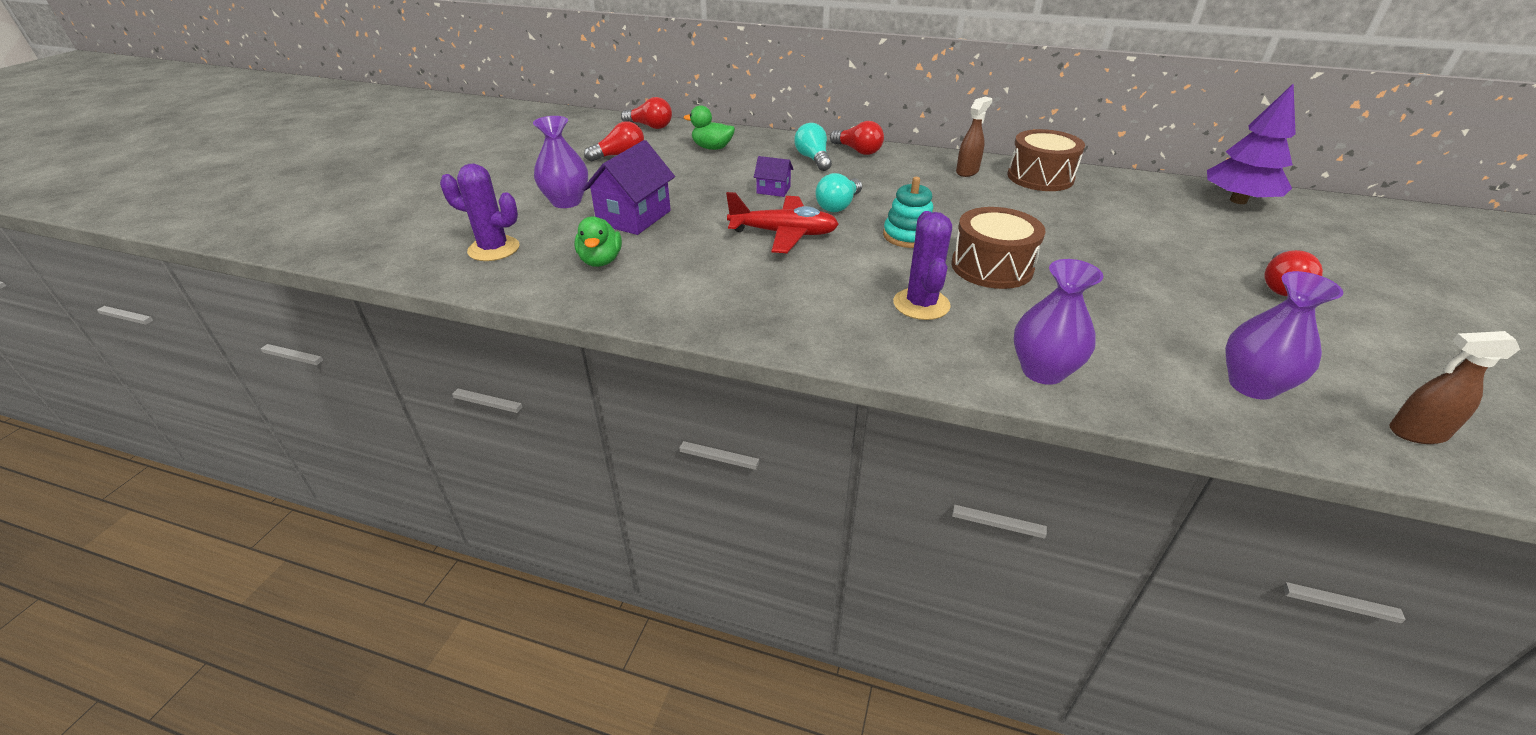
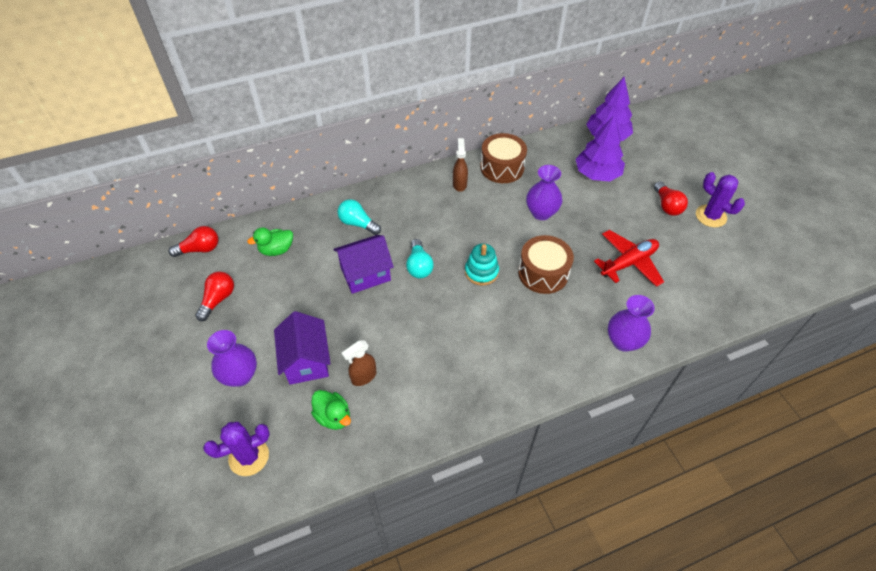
camera: 40 degrees left, 15 degrees up
red plane [726,192,839,253] -> red plane moved to [594,230,664,287]
purple house [754,156,793,197] -> purple house [333,235,394,294], size x1.90
red light bulb [830,121,884,155] -> none
purple cactus [893,211,952,320] -> purple cactus moved to [696,172,745,227]
purple vase [1225,271,1343,400] -> purple vase moved to [526,165,562,220]
brown spray bottle [1389,331,1520,444] -> brown spray bottle moved to [342,341,377,386]
none -> purple tree [576,114,625,182]

